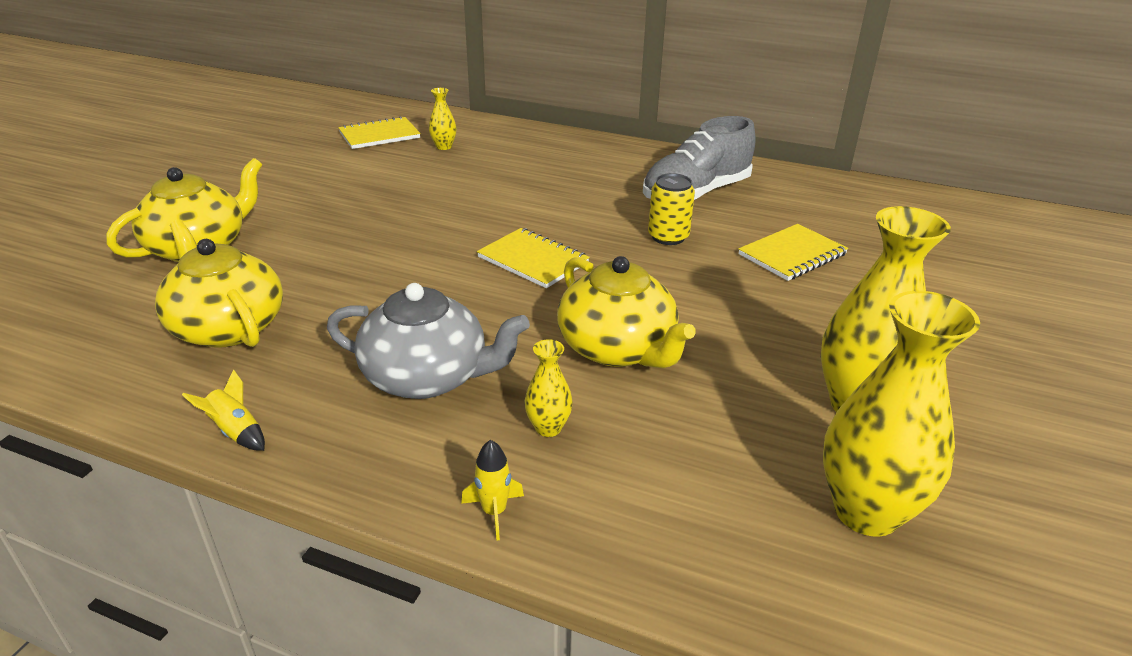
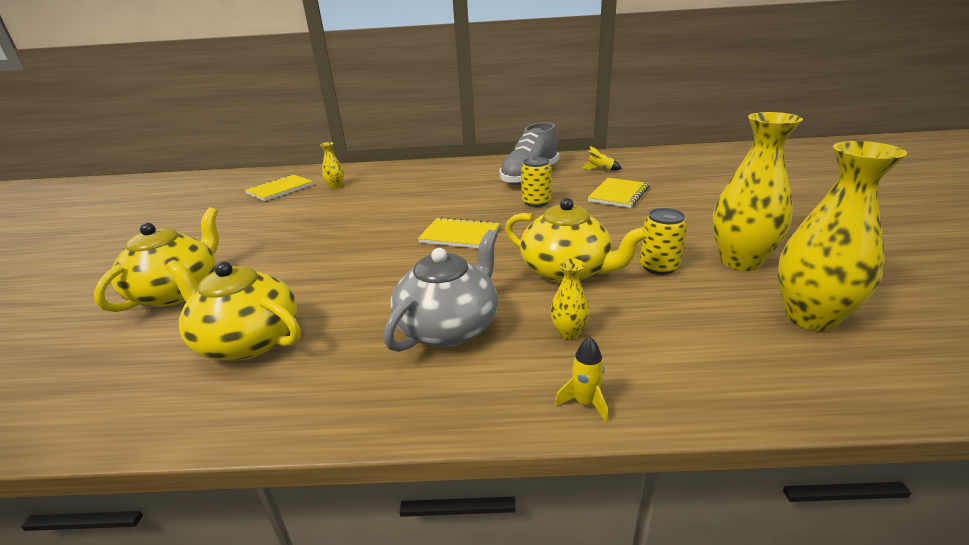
camera: 20 degrees left, 5 degrees down
yellow rocket [182,369,265,451] -> yellow rocket moved to [581,146,622,171]
grey teapot [327,283,530,399] -> grey teapot turned 45 degrees counterclockwise [383,229,498,352]
none -> yellow can [640,208,687,275]

